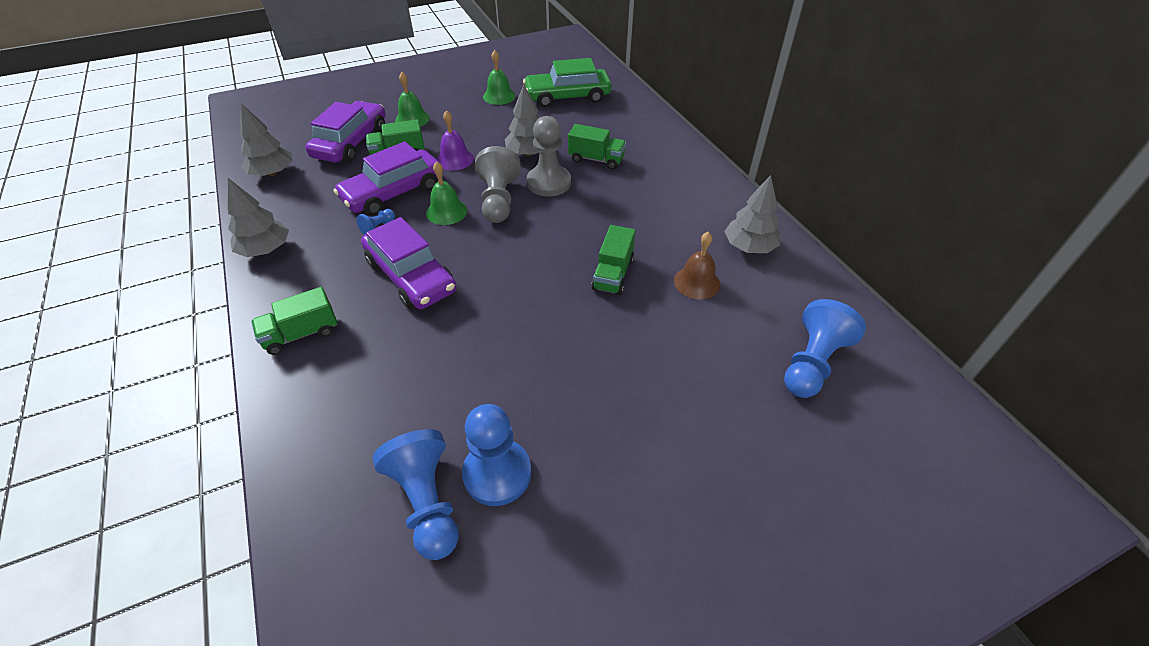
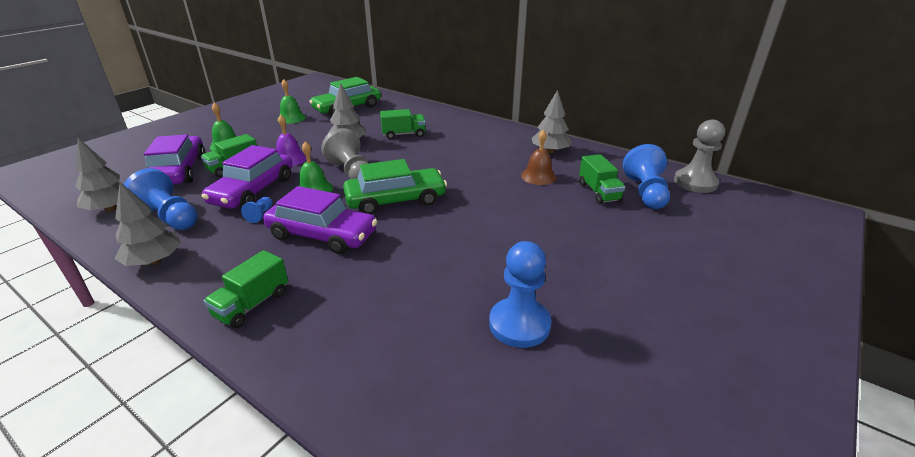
camera: 30 degrees left, 15 degrees down
blue pawn [372,429,459,560] -> blue pawn moved to [124,168,197,230]
grey pawn [527,116,571,197] -> grey pawn moved to [674,119,725,193]
green truck [591,225,635,295] -> green truck moved to [579,154,625,204]
none -> green car [343,159,447,214]

